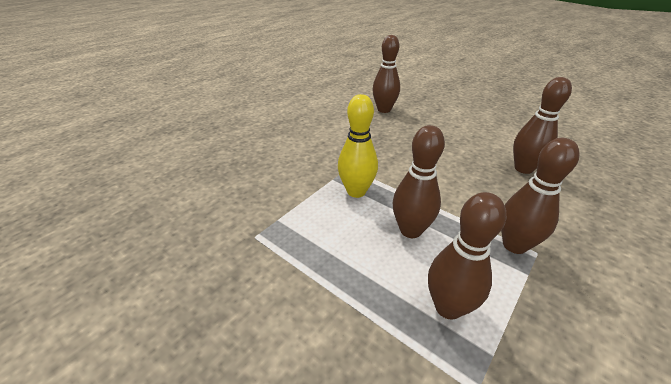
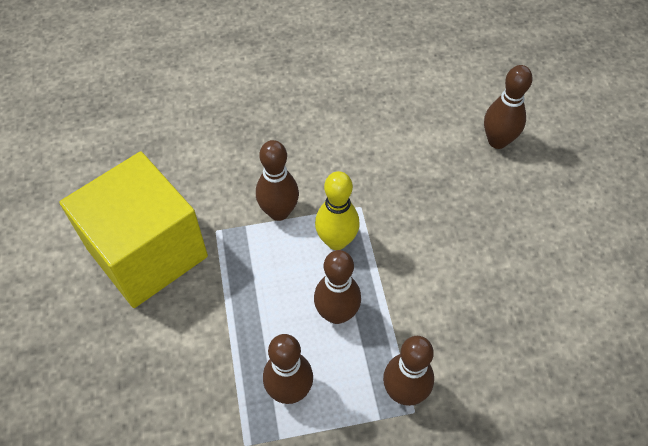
camera: 40 degrees right, 20 degrees up
brown bowling pin [513,77,572,174] -> brown bowling pin moved to [256,140,299,221]
none -> yellow cube [59,151,208,308]

